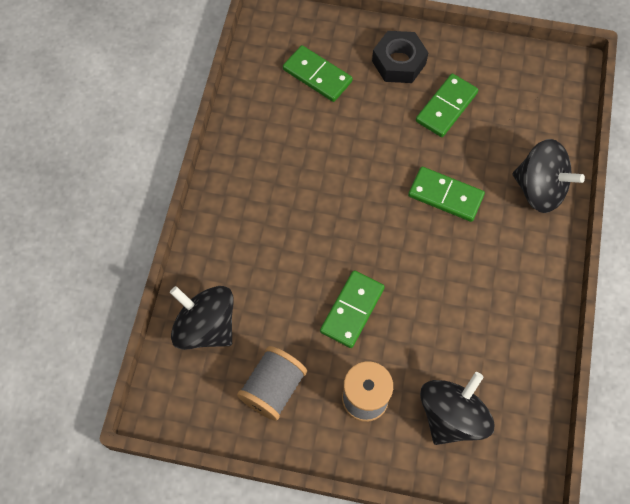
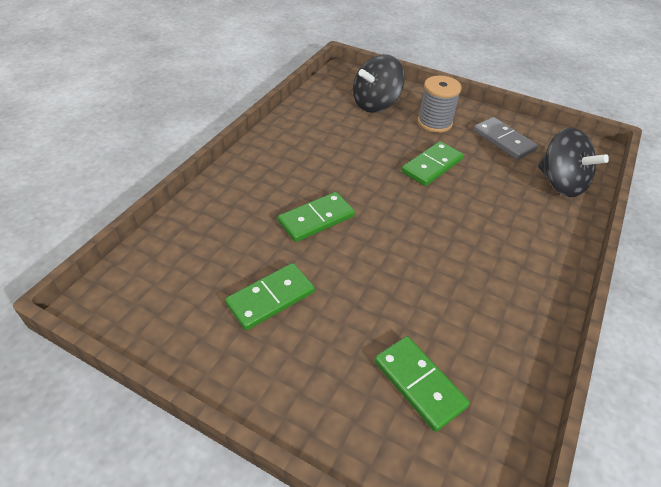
camera: 165 degrees left, 20 degrees down
grey spool [237,346,307,421] -> grey domino [474,117,538,160]
black nut [372,31,429,83] -> none
green domino [408,167,485,222] -> green domino turned 75 degrees counterclockwise [278,192,355,242]
black spinning top [512,139,585,213] -> none

